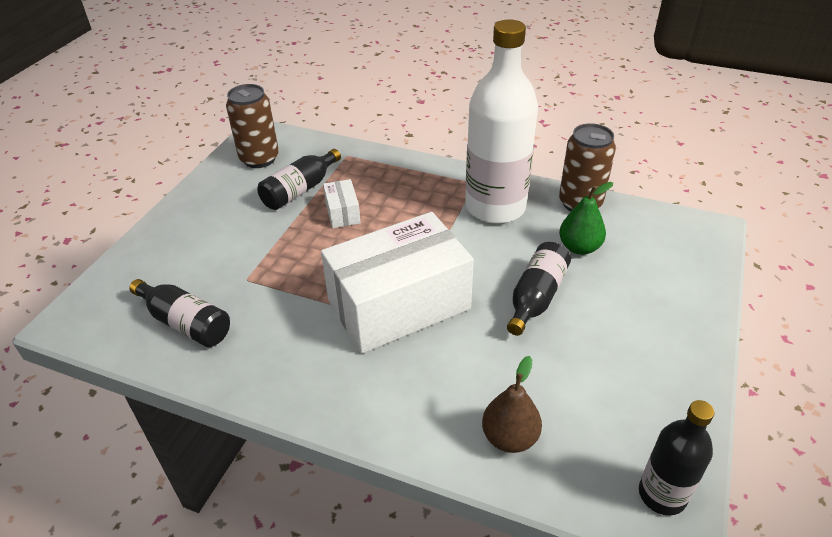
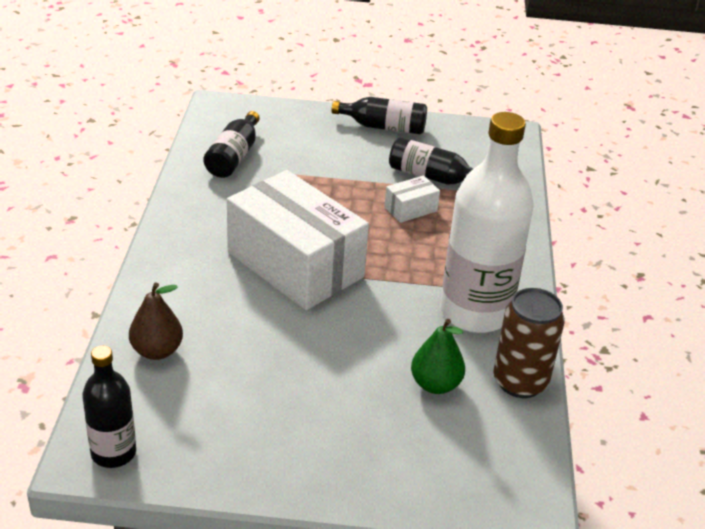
camera: 70 degrees right, 5 degrees down
brown can [226,84,279,168] -> none
black bottle [507,242,571,336] -> black bottle moved to [332,97,427,135]

